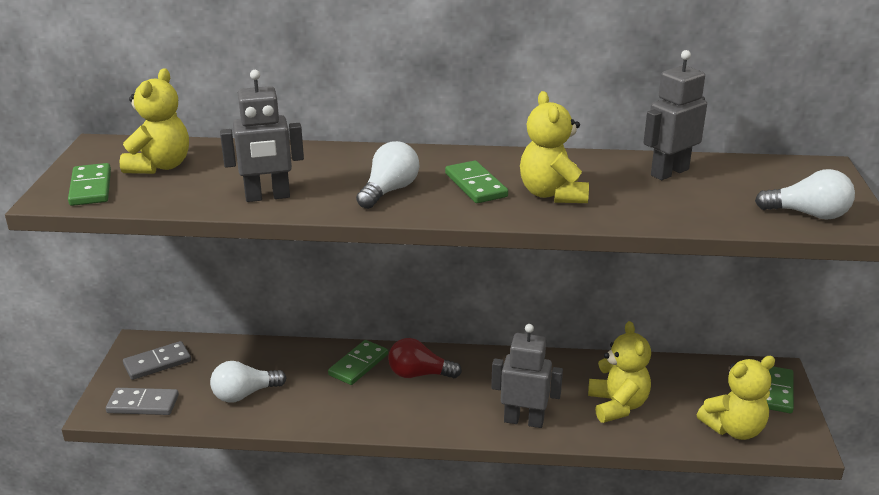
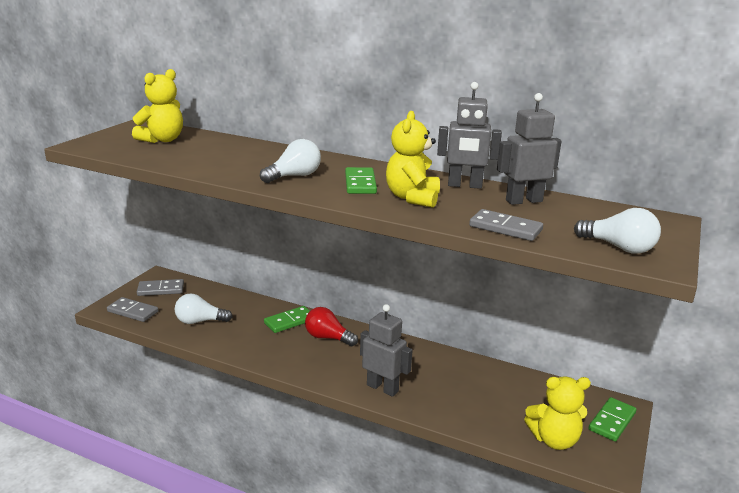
camera: 20 degrees right, 5 degrees down
green domino [68,163,111,206] -> none
grey robot [220,70,304,202] -> grey robot moved to [437,82,502,189]
yellow teddy bear [588,321,651,423] -> none
none -> grey domino [469,209,543,241]

